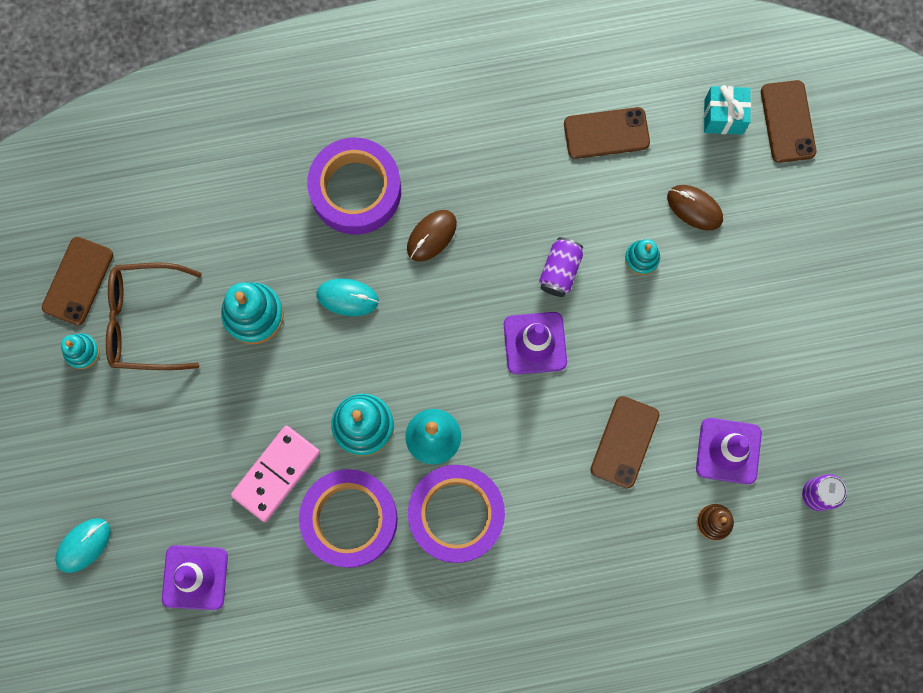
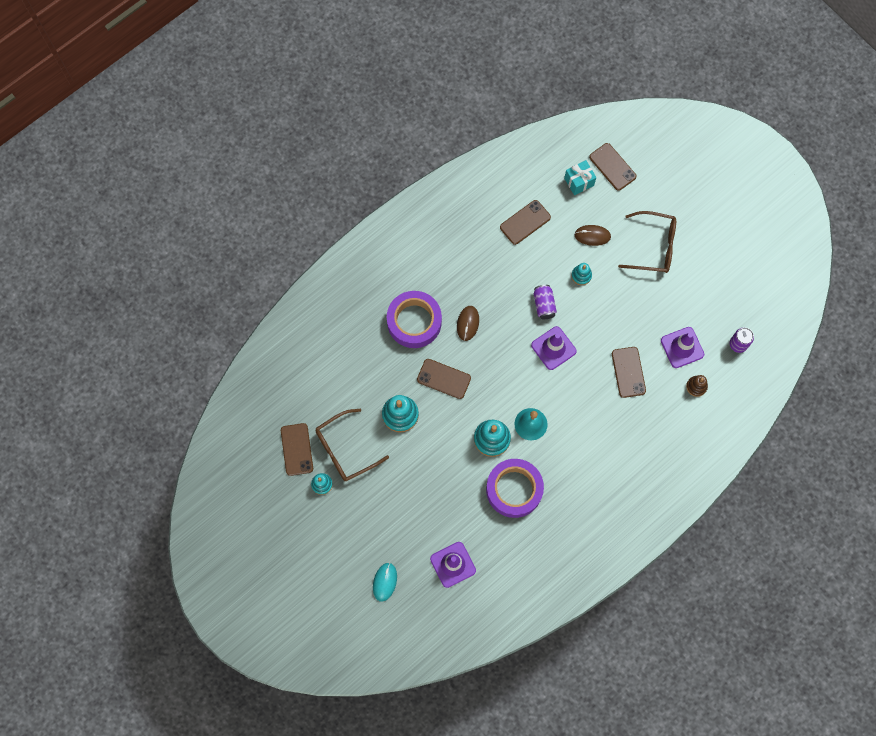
camera: 30 degrees left, 5 degrees down
pink domino [231,425,320,522] -> none
turquoise mouse [316,278,379,316] -> brown phone [417,359,471,399]
purple tape [408,465,505,563] -> none
none -> brown glasses [618,211,676,273]

